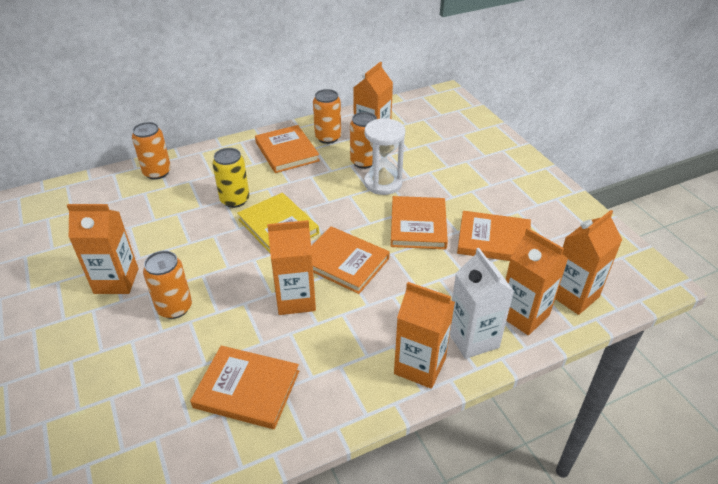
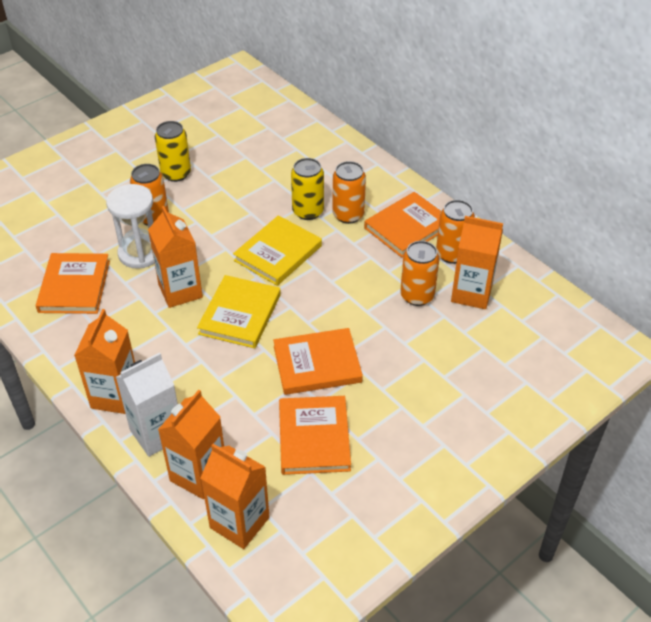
camera: 75 degrees right, 5 degrees up
orange carton [67,204,138,294] -> yellow can [155,121,191,182]
orange can [132,122,171,180] -> orange can moved to [333,161,366,224]
orange book [311,226,390,294] -> yellow book [197,275,281,348]
white hourglass [364,118,405,195] -> white hourglass moved to [106,184,154,269]

